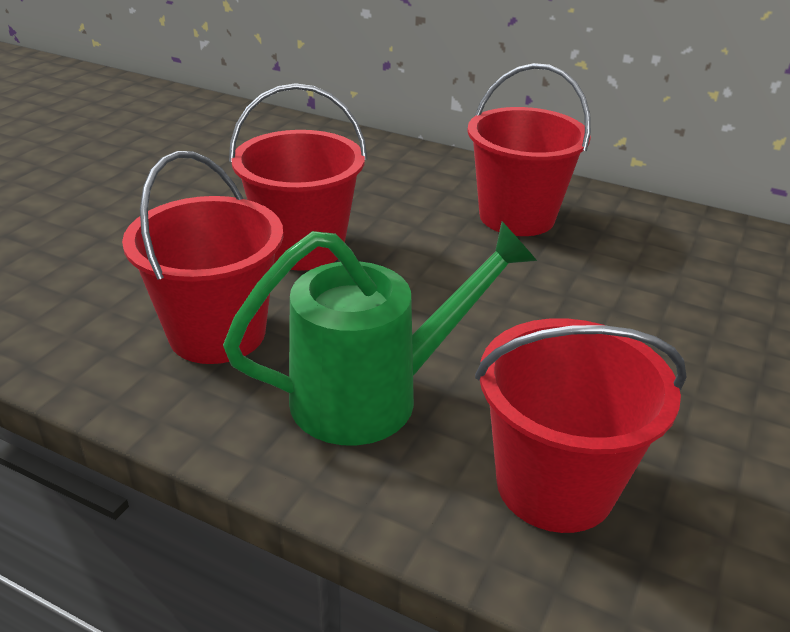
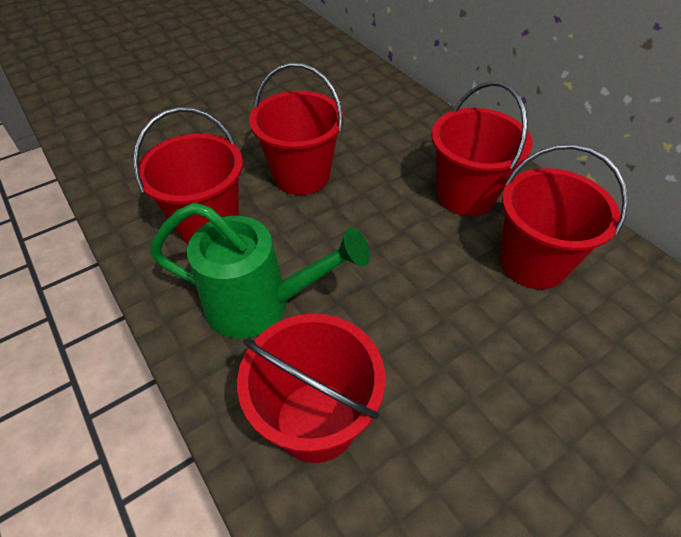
camera: 30 degrees right, 15 degrees up
none -> red bucket [499,144,628,289]

